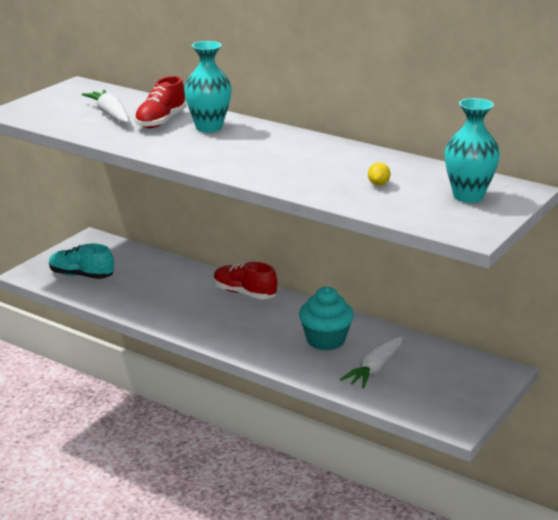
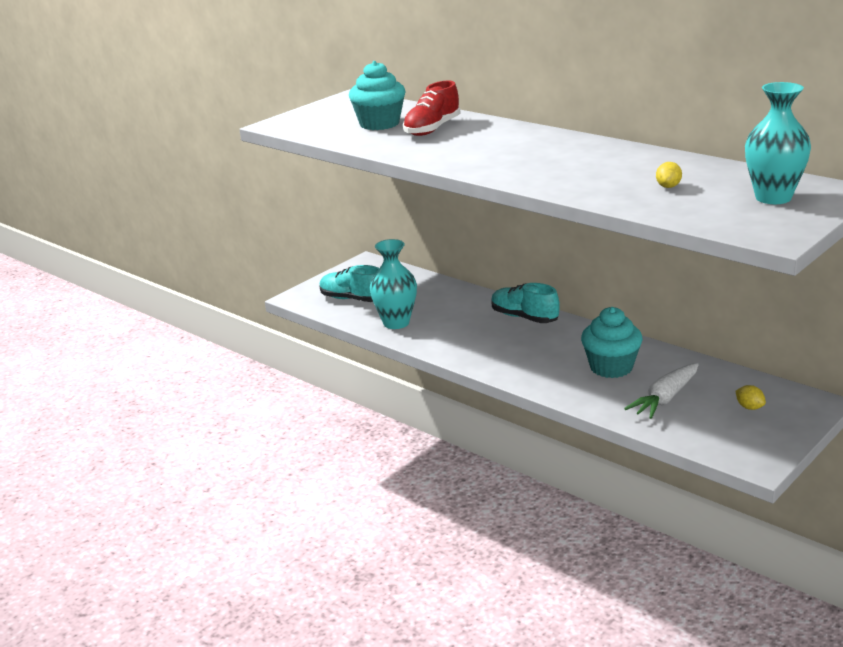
camera: 10 degrees right, 0 degrees up
white carrot [82,90,129,123] -> turquoise cupcake [349,61,406,130]
turquoise vase [184,41,232,132] -> turquoise vase moved to [369,239,417,329]
red shoe [214,262,277,299] -> turquoise shoe [491,283,560,323]
none -> yellow lemon [736,385,766,410]

